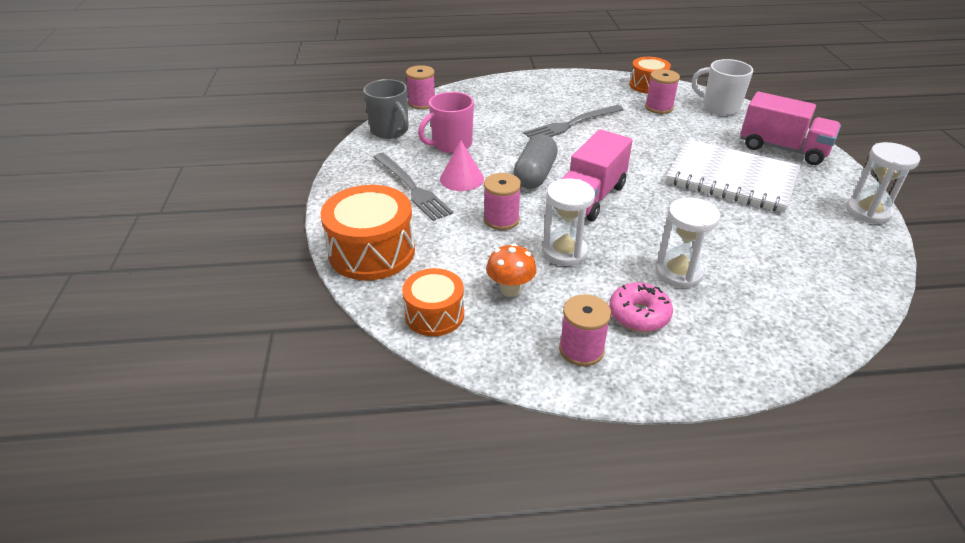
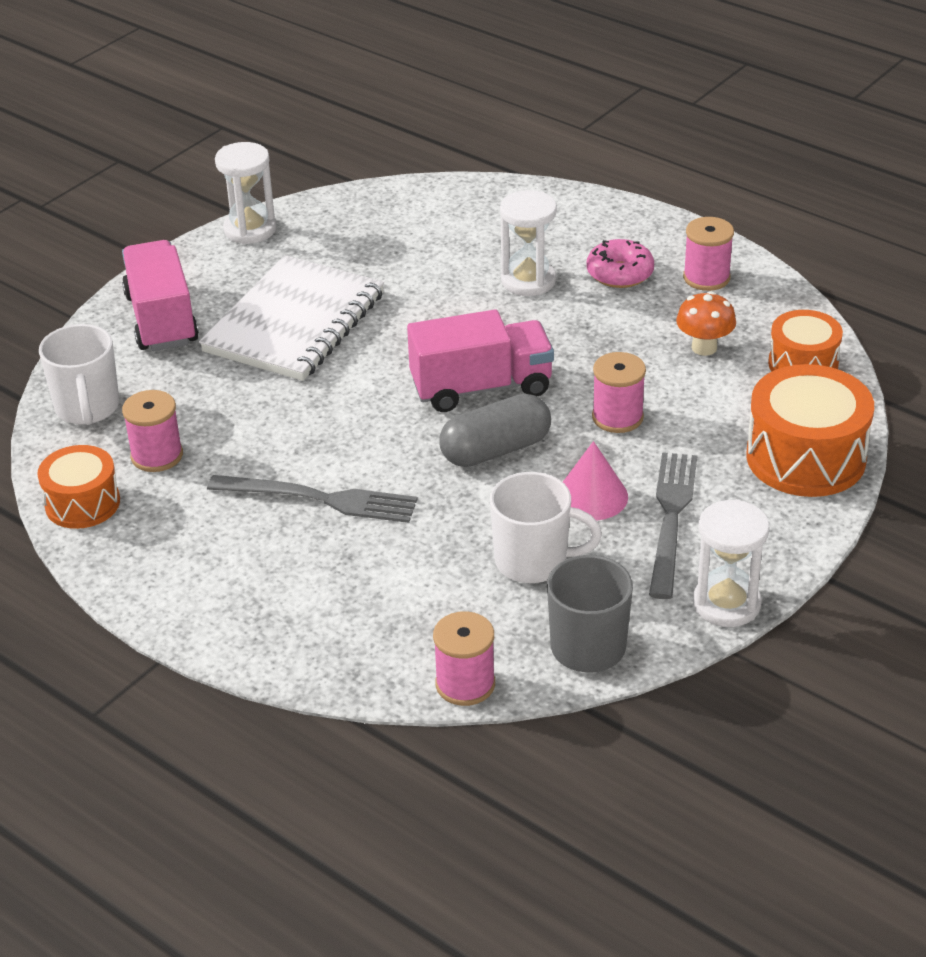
camera: 135 degrees left, 0 degrees up
pink mug [418,92,474,153] -> white mug [490,472,602,583]
white hourglass [542,178,595,266] -> white hourglass moved to [693,499,769,627]
white notebook [666,139,800,213] -> white notebook turned 45 degrees clockwise [199,255,384,381]

